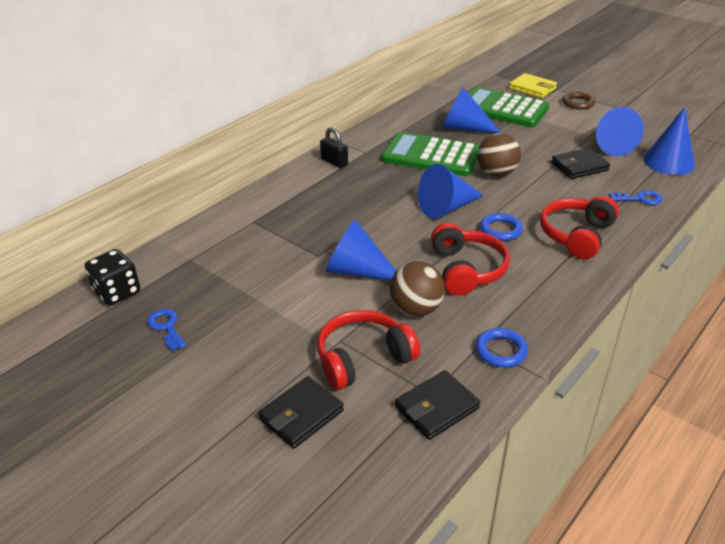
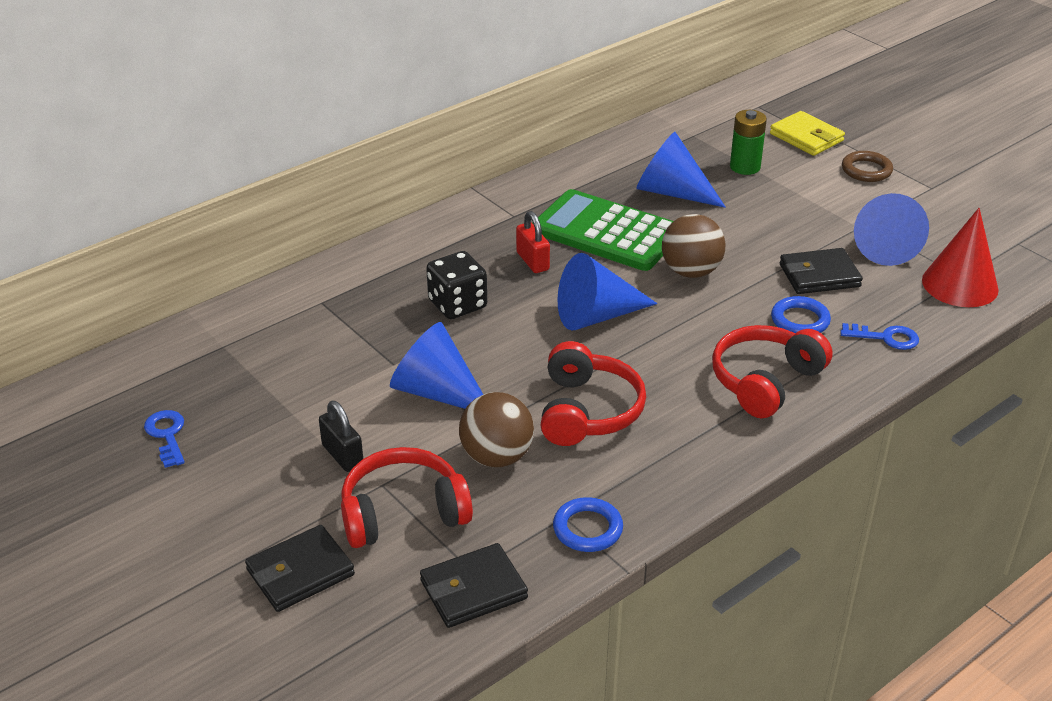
camera: 10 degrees right, 0 degrees up
black dice [85,249,140,306] -> black dice moved to [426,251,487,319]
black padlock [320,127,348,168] -> black padlock moved to [319,401,363,472]
green calculator [469,87,549,127] -> green battery [730,110,767,175]
blue ring [480,213,523,241] -> blue ring moved to [771,296,831,333]
blue cone [643,107,695,175] -> red cone [922,208,999,307]
none -> red padlock [516,211,550,273]

